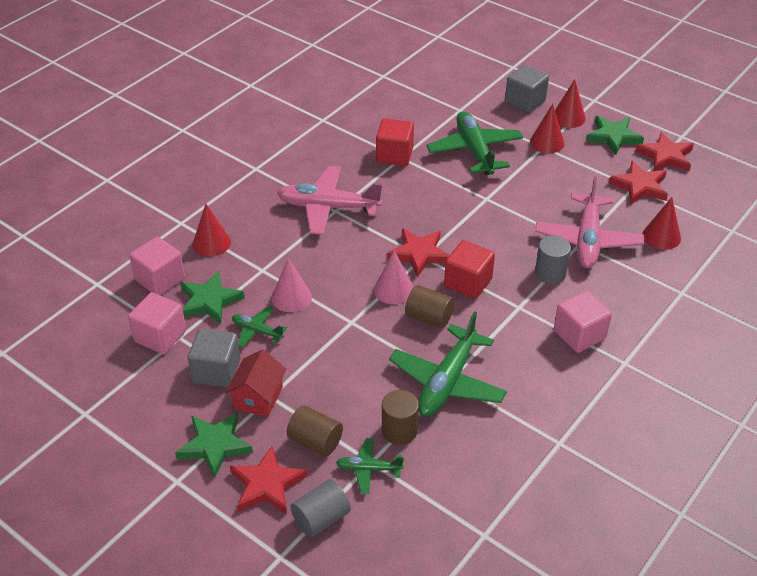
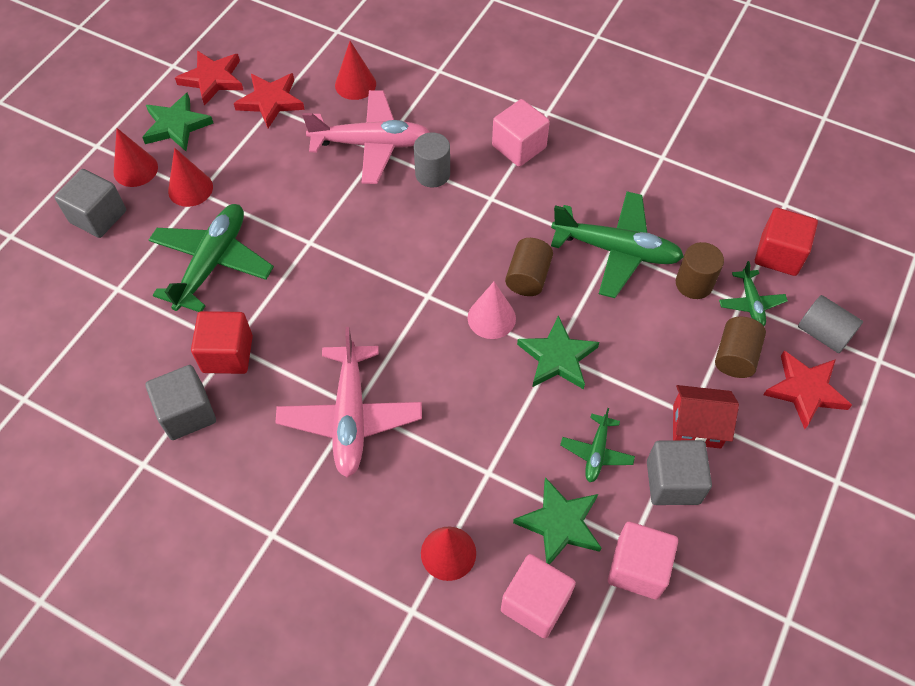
camera: 100 degrees left, 15 degrees up
green star [175,413,253,479] -> green star moved to [517,316,599,389]
pink cone [272,258,312,312] -> none
red star [387,229,450,278] -> none
green plane [426,111,523,175] -> green plane turned 135 degrees clockwise [149,204,274,312]
red cube [444,240,495,299] -> red cube moved to [755,208,818,276]
none -> grey cube [146,365,216,440]

